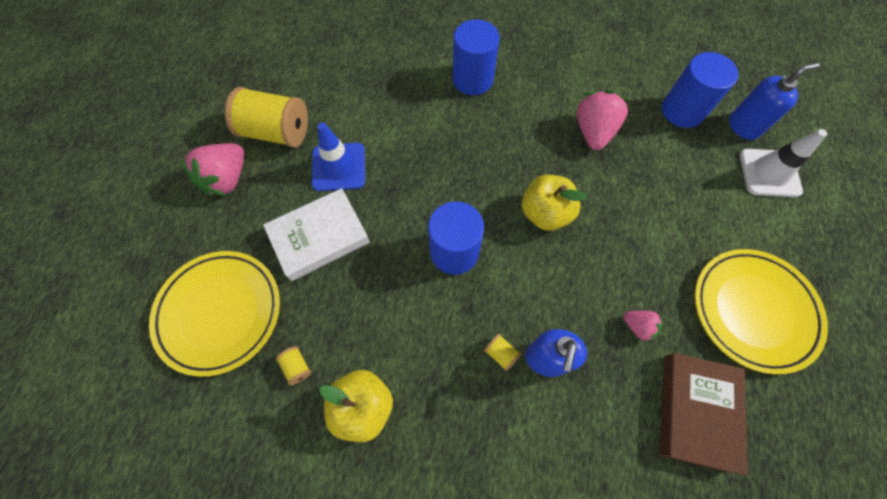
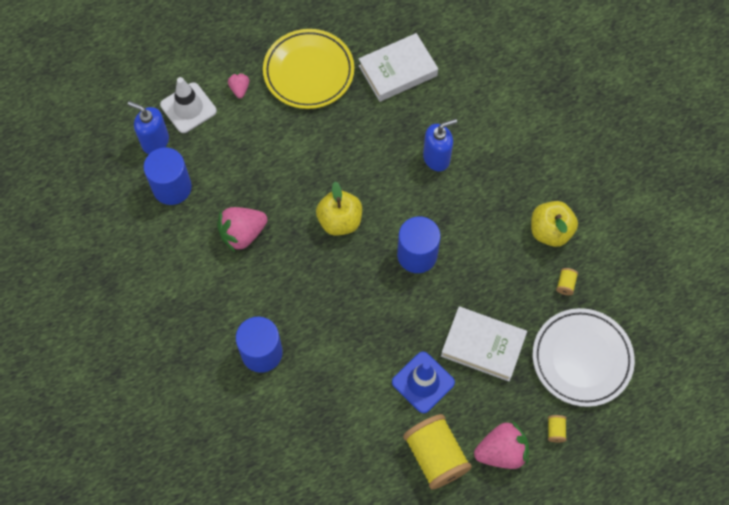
camera: 130 degrees left, 0 degrees up
yellow plate [149,251,280,377] -> white plate [533,308,635,407]
yellow spool [484,334,521,371] -> yellow spool moved to [548,415,567,443]
pink strawberry [623,311,662,343] -> pink strawberry moved to [228,73,249,98]
brown book [660,353,748,476] -> white book [359,33,438,102]

